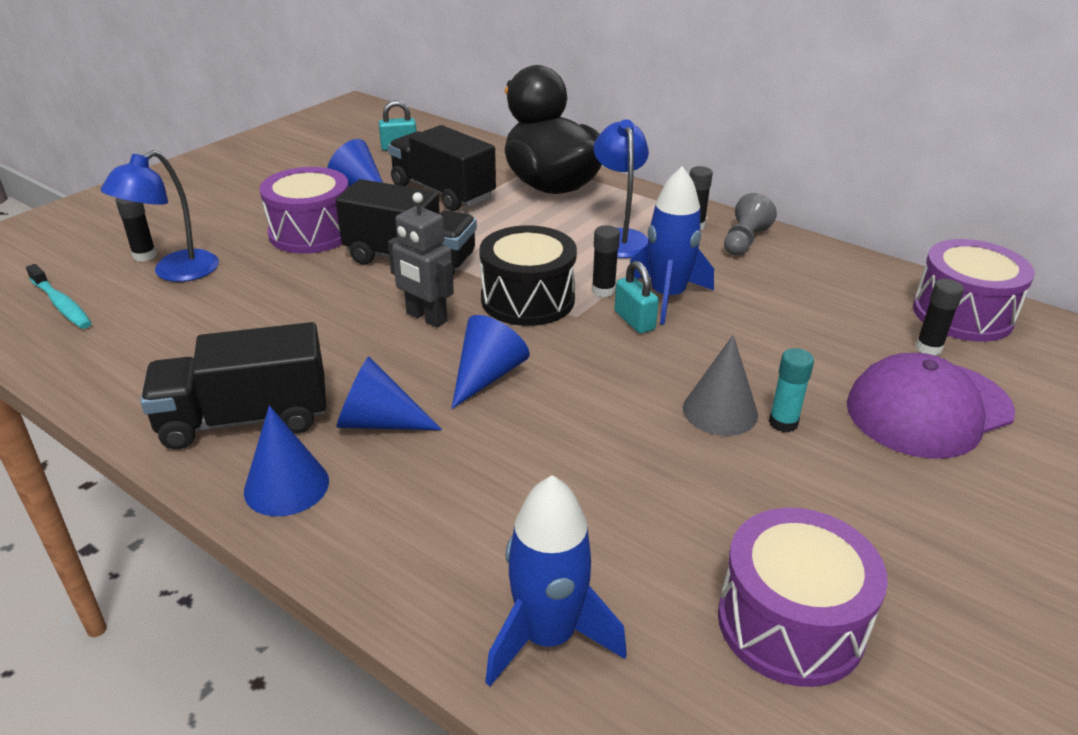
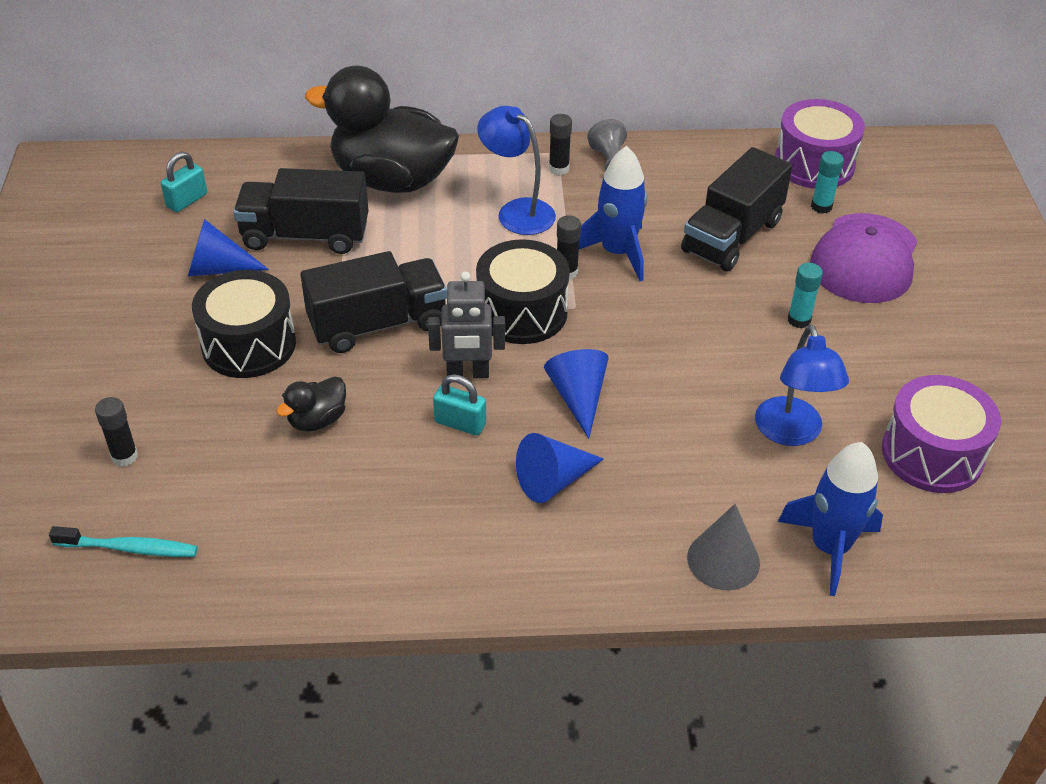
camera: 40 degrees left, 10 degrees up
blue lamp [101,150,219,282] -> blue lamp moved to [755,324,849,446]
black truck [140,322,326,449] -> black truck moved to [681,147,793,271]
blue cone [244,405,329,516] -> none
purple drum [260,167,349,254] -> black drum [192,270,296,378]
turquoise padlock [614,261,659,333] -> turquoise padlock moved to [433,374,486,436]
grey cone [683,335,758,436] -> grey cone moved to [687,504,760,590]
black glue stick [915,279,964,355] -> turquoise glue stick [811,151,844,214]
none -> black duck [276,376,346,432]

